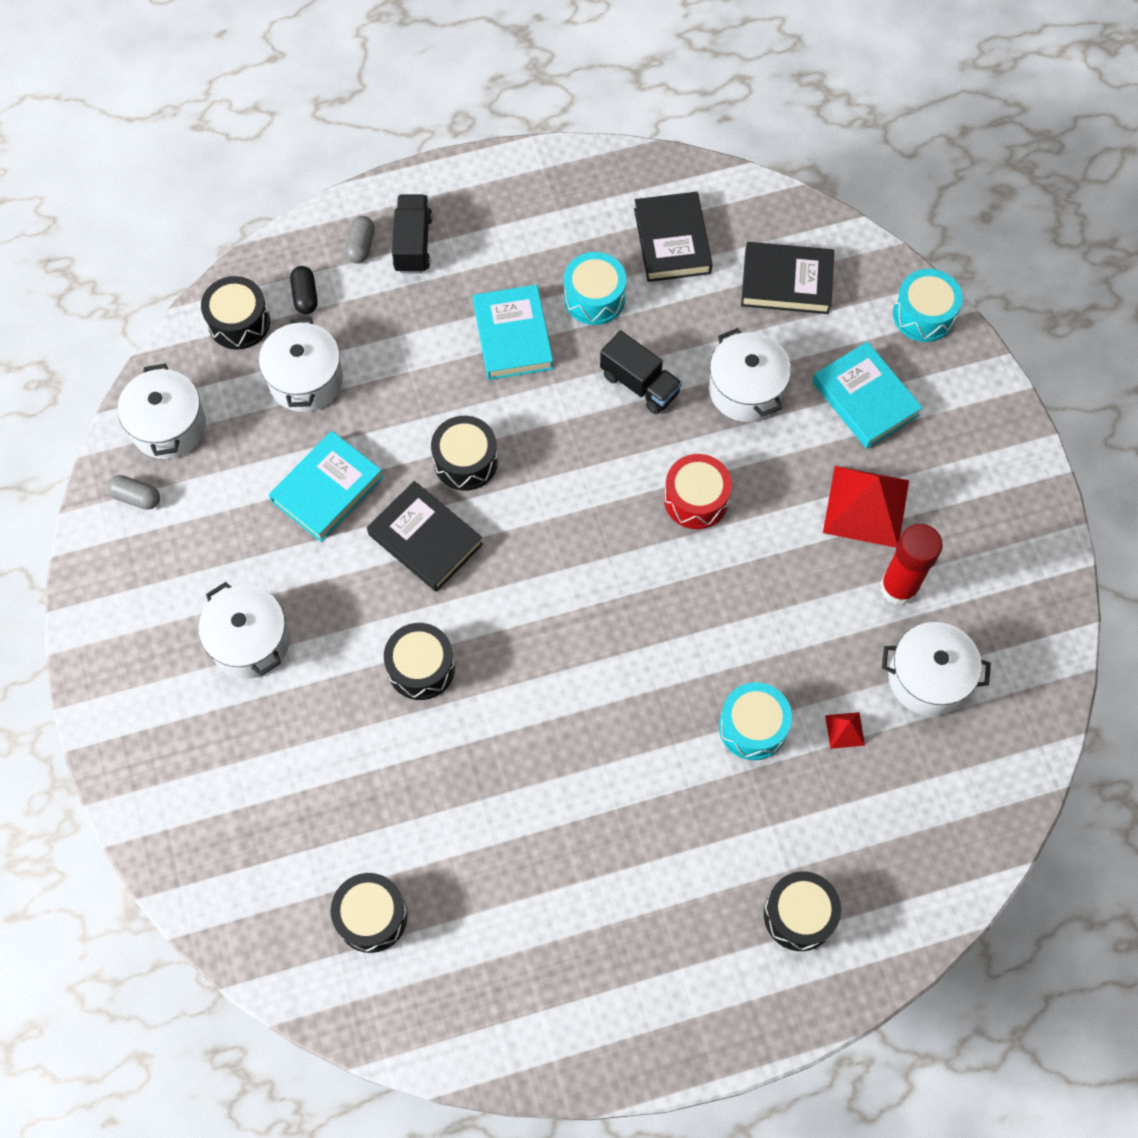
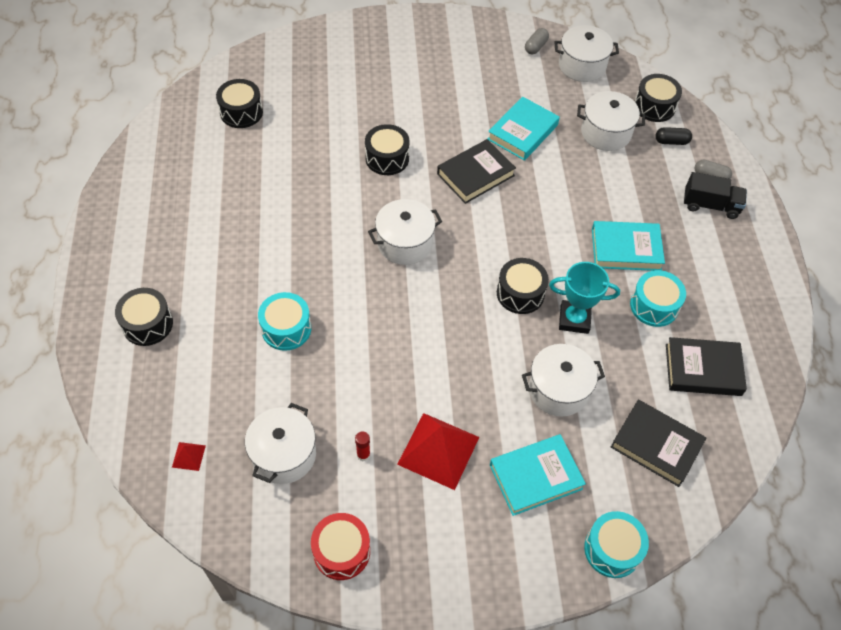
camera: 100 degrees right, 10 degrees down
white pot [198,582,290,679] -> white pot moved to [368,199,442,265]
turquoise book [269,431,383,542] -> turquoise book turned 75 degrees clockwise [488,97,560,161]
black drum [431,416,498,491] -> black drum moved to [497,258,549,314]
black truck [600,330,682,414] -> turquoise trophy [549,262,620,334]
red drum [664,454,732,529] -> red drum moved to [311,513,370,580]
black book [741,242,834,314] -> black book turned 75 degrees counterclockwise [611,400,706,487]
red pyramid [825,712,865,749] -> red pyramid moved to [172,442,206,471]
red glue stick [880,524,943,606] -> red glue stick [355,431,370,461], size x0.44

